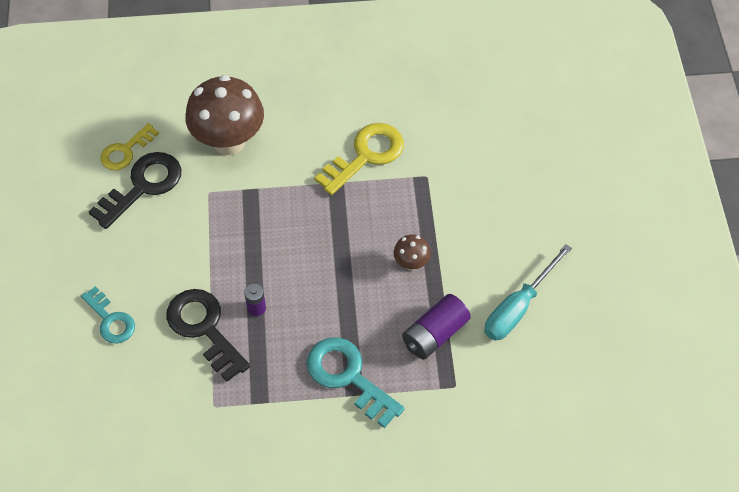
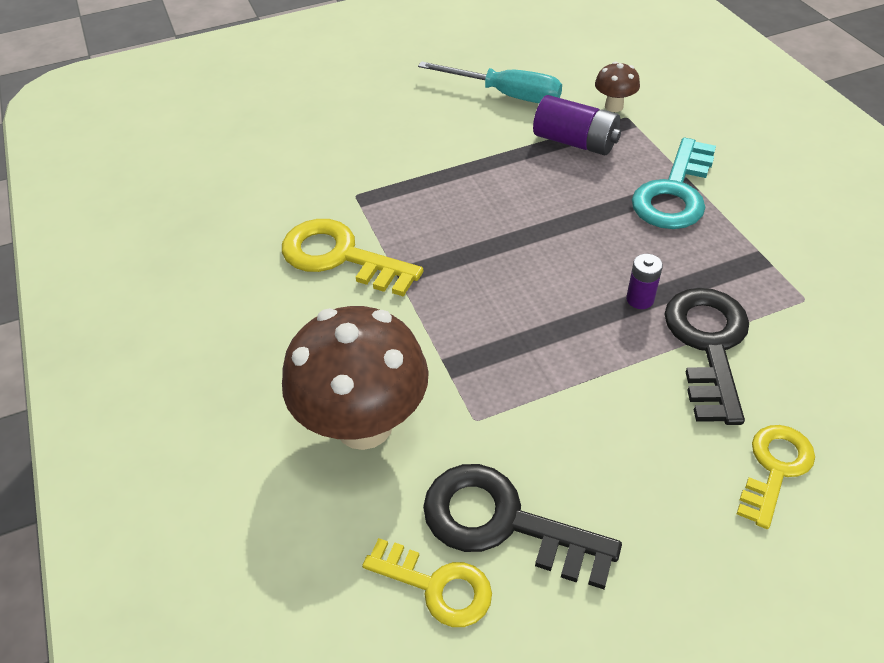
camera: 105 degrees left, 10 degrees down
turquoise key [81,286,135,344] -> yellow key [737,425,815,529]
black key [166,289,250,382] -> black key turned 150 degrees clockwise [664,288,749,425]
brown mushroom [394,235,431,271] -> brown mushroom moved to [595,62,640,112]

